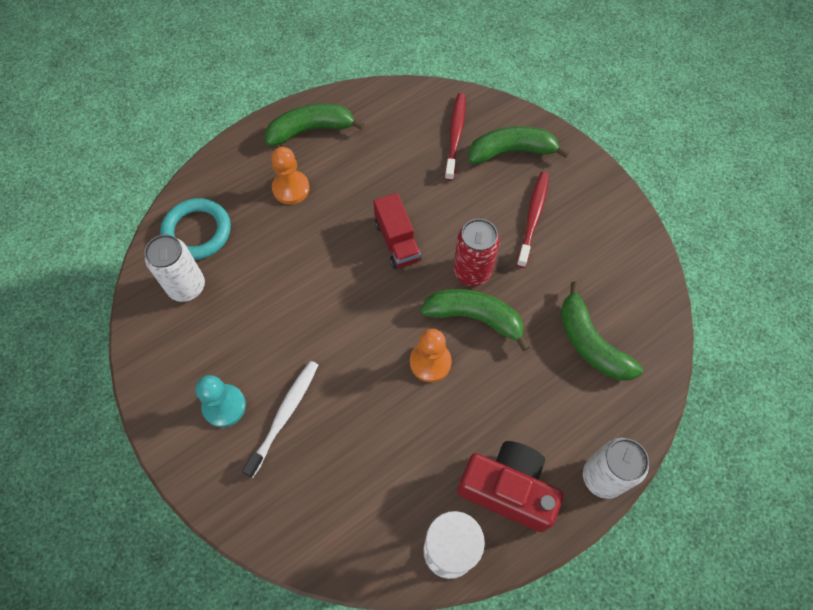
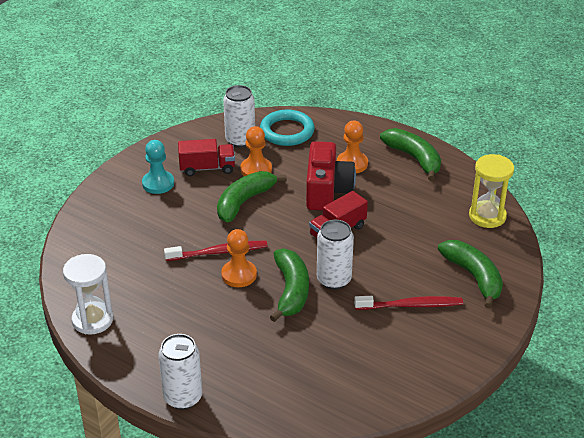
camera: 70 degrees right, 25 degrees down
white toothbrush [242,361,318,478] -> none
red toothbrush [445,93,466,181] -> red toothbrush moved to [164,241,268,261]
red can [454,219,500,286] -> white can [317,220,354,290]
red camera [457,441,563,532] -> red camera moved to [306,141,356,210]
green banana [560,281,643,381] -> green banana moved to [217,171,287,222]
none -> red truck [178,139,235,176]
none -> orange pawn [240,126,272,176]
none -> yellow hourglass [469,154,514,228]

